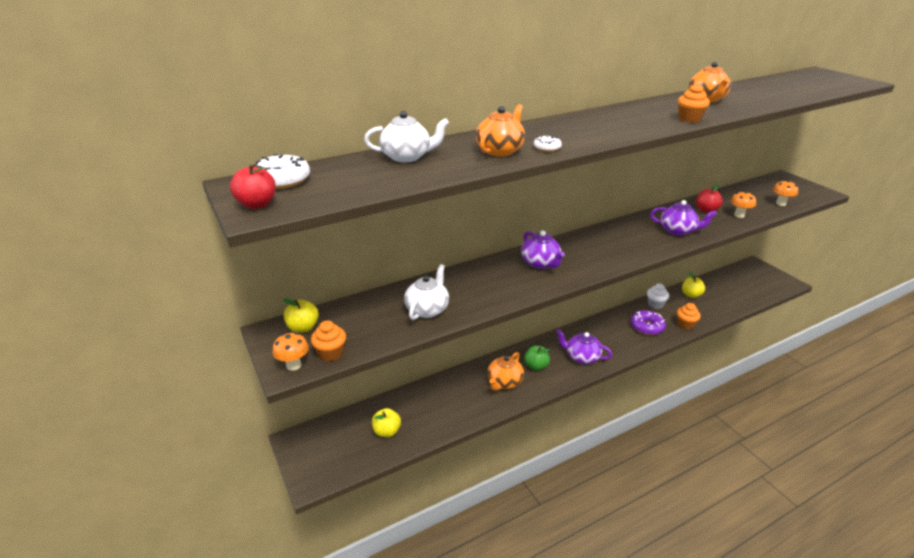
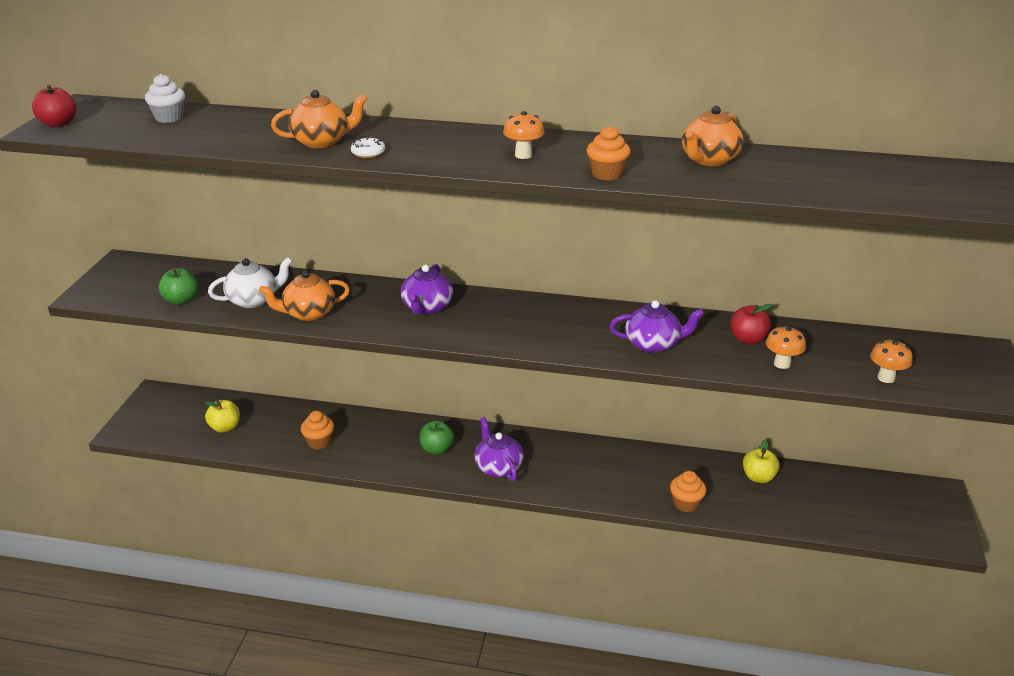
camera: 40 degrees right, 0 degrees up
white donut [254,154,310,189] -> none
orange mushroom [272,333,309,371] -> orange mushroom moved to [503,111,544,159]
yellow apple [283,298,319,333] -> none
orange cupcake [311,321,346,362] -> orange cupcake moved to [301,411,334,450]
white teapot [364,111,449,162] -> none
orange teapot [487,352,524,391] -> orange teapot moved to [259,270,350,321]
purple donut [631,310,666,335] -> none
white cupcake [647,283,669,309] -> white cupcake moved to [145,74,185,123]
purple teapot [650,200,717,236] -> purple teapot turned 60 degrees counterclockwise [609,300,704,353]
none -> green apple [159,268,198,305]

